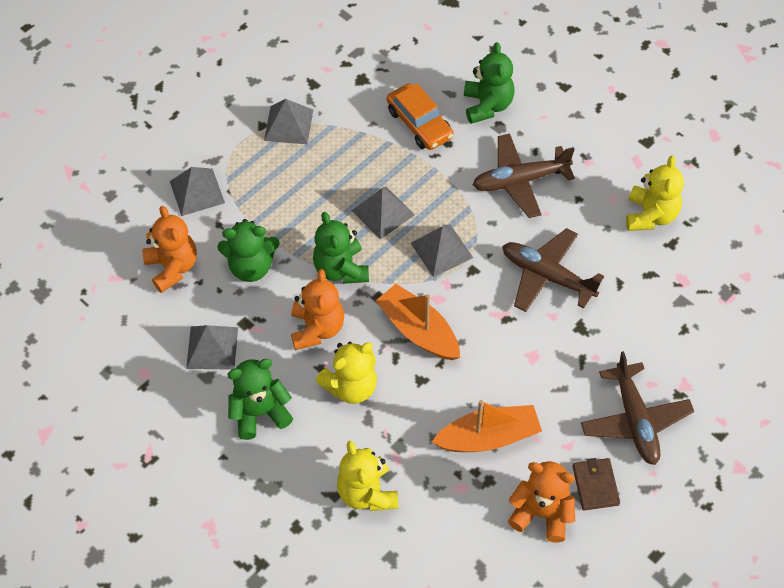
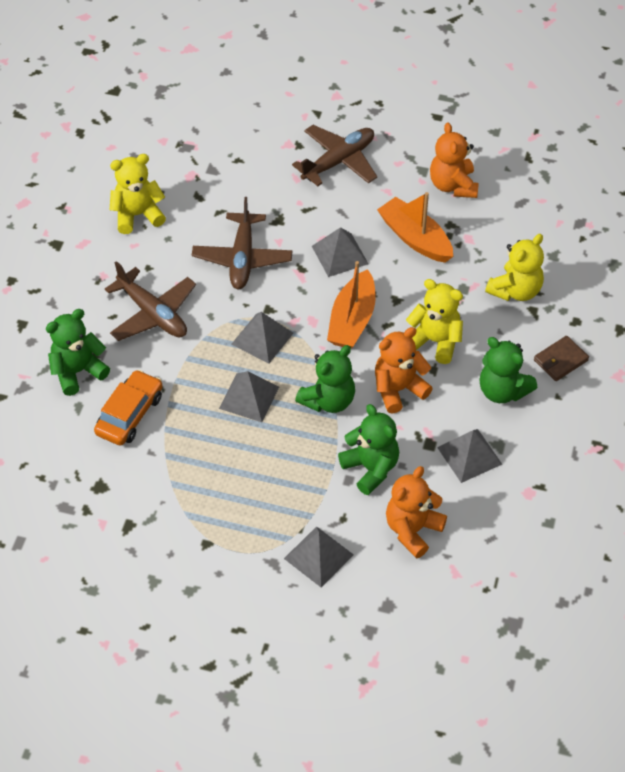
camera: 120 degrees left, 5 degrees down
grey pyramid [264,99,313,144] -> grey pyramid moved to [312,227,368,277]
brown wallet [573,458,620,510] -> brown wallet moved to [534,336,589,381]

